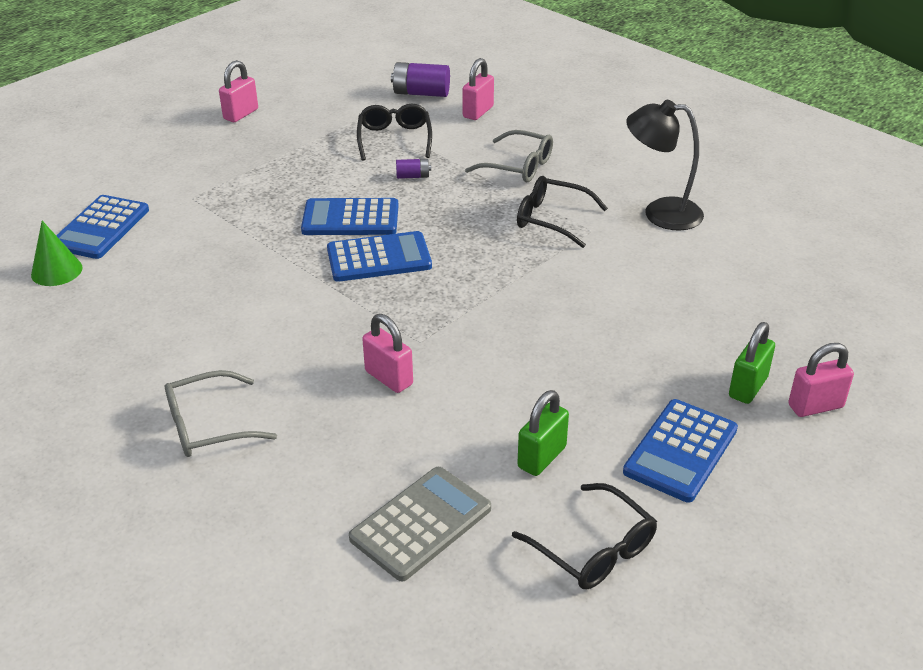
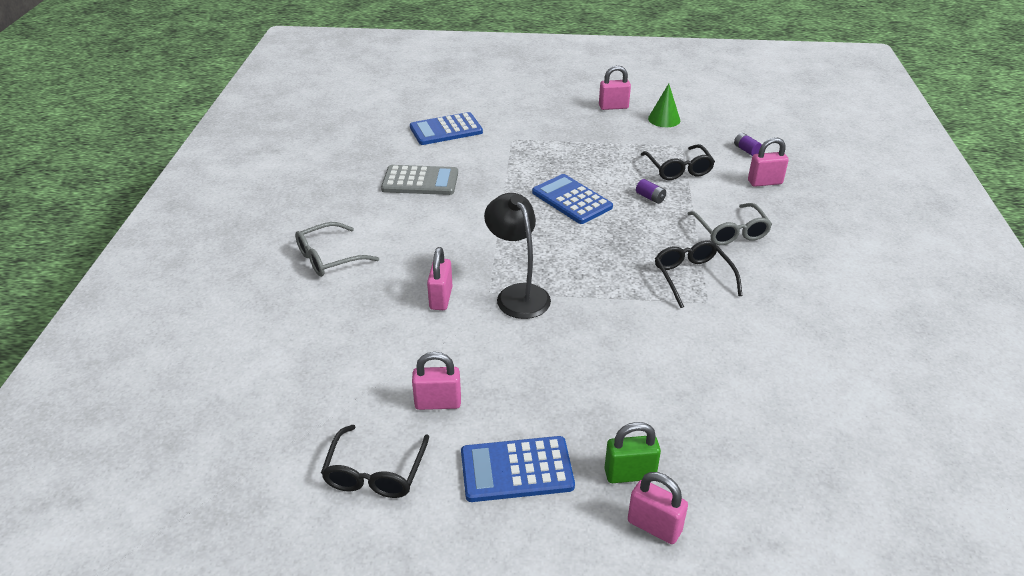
camera: 50 degrees right, 0 degrees up
green cone [31,221,83,286] -> green cone moved to [648,84,680,127]
grey glasses [165,370,277,457] -> grey glasses turned 60 degrees counterclockwise [295,222,379,277]
blue calculator [327,231,432,282] -> none
grey calculator [349,467,491,581] -> grey calculator moved to [381,165,458,195]
black glasses [357,104,432,161] -> black glasses turned 120 degrees clockwise [641,144,715,180]
purple battery [391,62,450,97] -> purple battery [734,133,762,156], size x0.54
green padlock [517,390,569,476] -> pink padlock [412,352,461,410]
black lamp [626,100,704,230] -> black lamp moved to [484,193,551,319]

